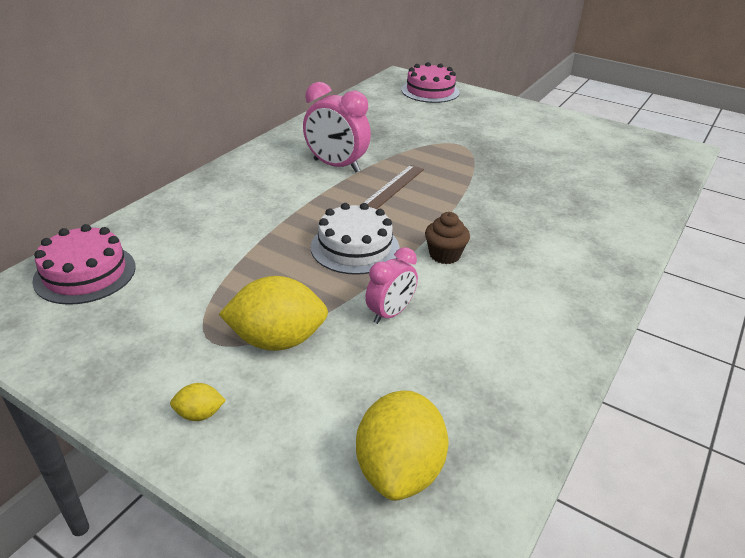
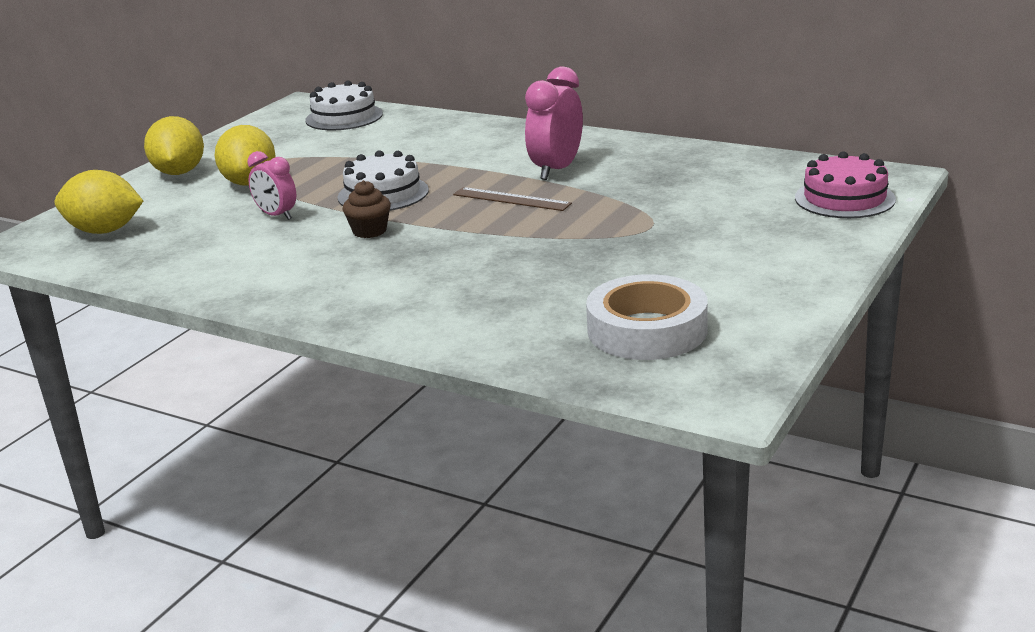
camera: 90 degrees right, 10 degrees down
pink cake [32,224,136,305] -> white cake [305,81,383,130]
yellow lemon [170,383,226,421] -> yellow lemon [144,116,204,175], size x2.22
none -> white tape [586,274,708,360]

